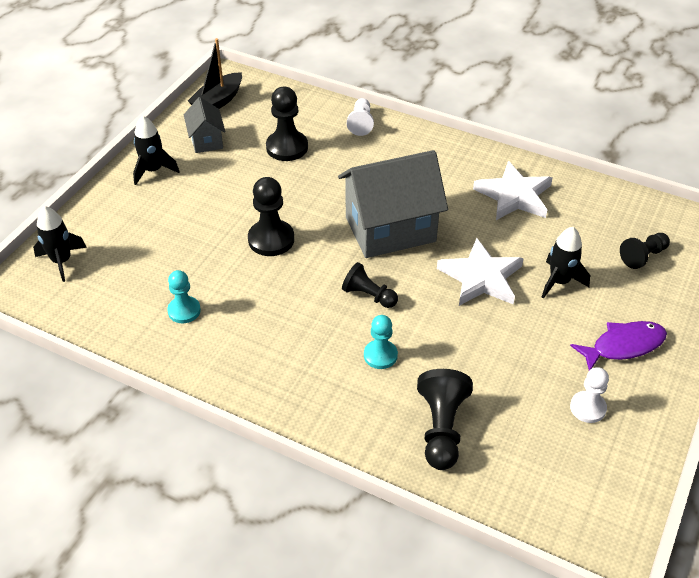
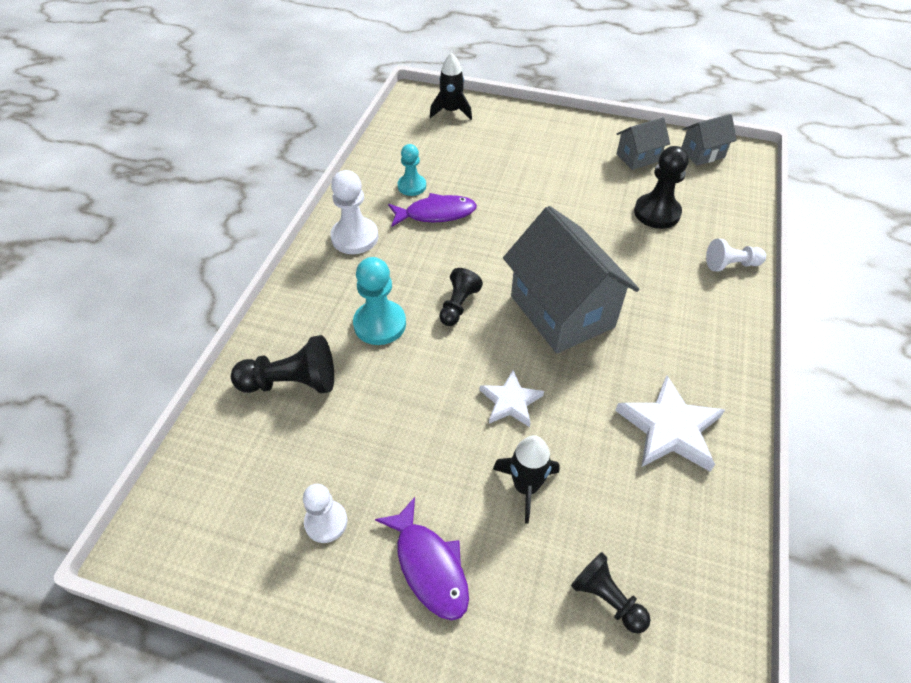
camera: 80 degrees right, 5 degrees up
black rocket [133,116,180,185] -> none
black boat [188,38,242,109] -> grey house [682,114,737,166]
black pawn [248,177,294,256] -> none
turquoise pawn [364,315,398,369] -> turquoise pawn [353,257,406,345], size x1.53
white star [437,238,524,306] -> white star [480,370,544,427], size x0.62
none -> white pawn [330,170,378,254]
none -> purple fish [388,193,477,227]

